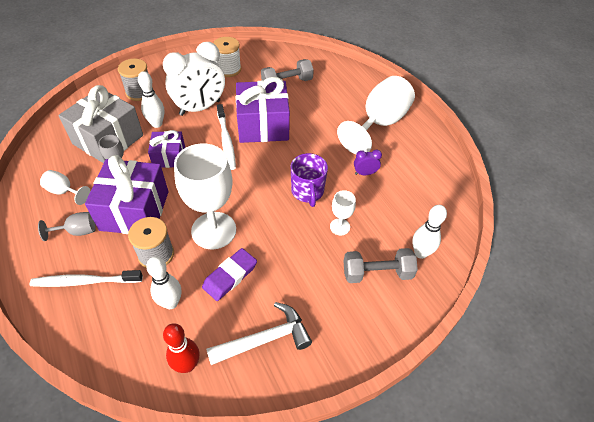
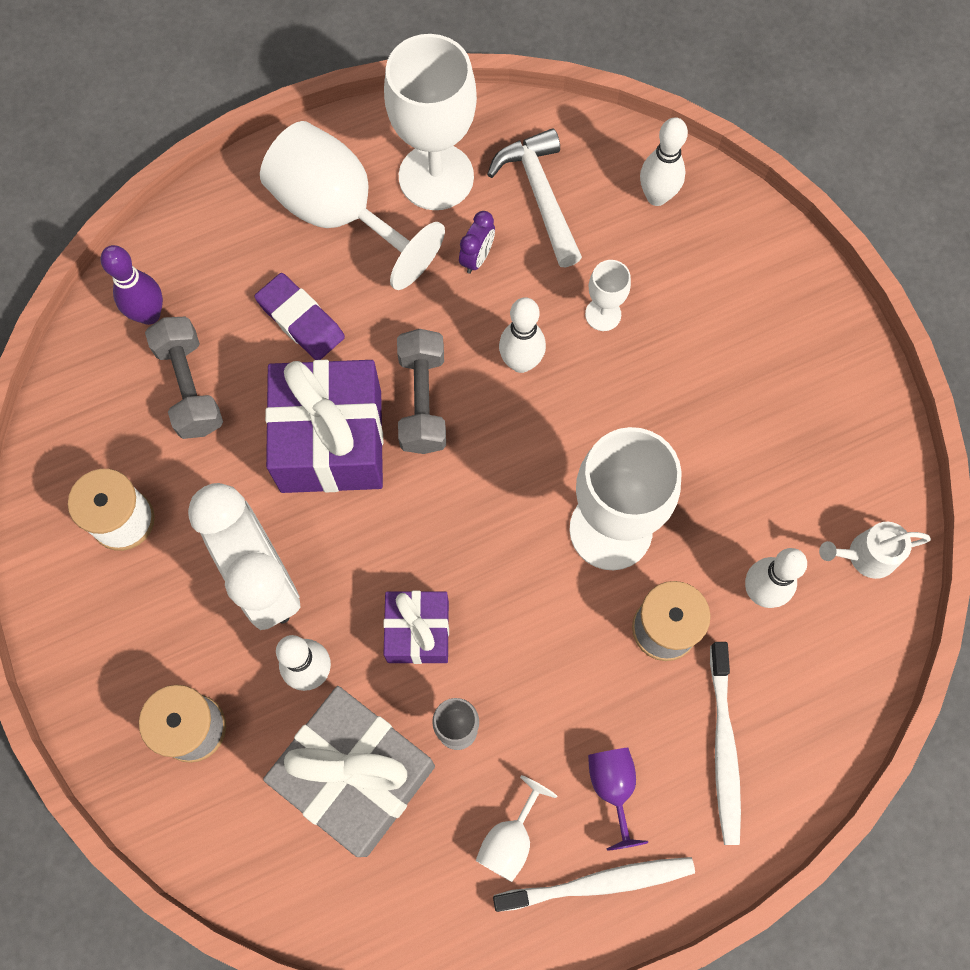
camera: 85 degrees left, 20 degrees up
grey goblet [38,212,96,241] -> purple goblet [588,748,648,851]
purple gift [85,155,168,234] -> none
red bowling pin [163,323,199,373] -> white watering can [819,522,931,579]
purple eraser [202,248,257,301] -> purple eraser moved to [255,273,345,360]
white hammer [206,302,312,365] -> white hammer moved to [487,129,582,267]
white toothbrush [217,104,236,170] -> white toothbrush moved to [493,857,695,912]
purple mug [291,153,328,207] -> white bowling pin [499,297,546,373]
grey dumbbell [344,248,418,283] -> grey dumbbell moved to [397,329,446,454]
purple clock [354,150,382,175] -> purple clock turned 150 degrees counterclockwise [459,211,495,274]
none -> purple bowling pin [101,245,163,325]
none -> white goblet [384,34,477,210]

